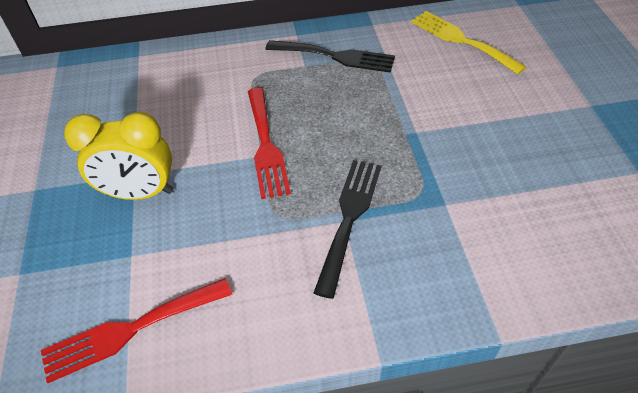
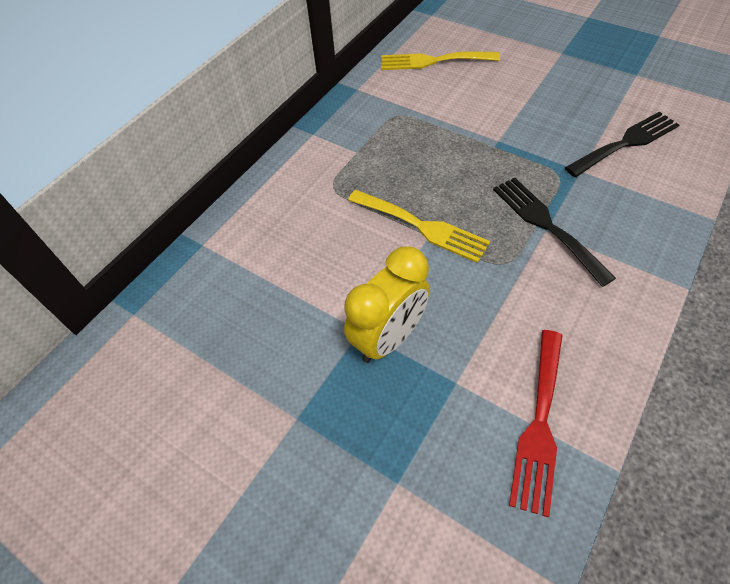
camera: 45 degrees left, 5 degrees up
red fork [248,88,291,199] -> yellow fork [348,190,490,263]
black fork [266,40,395,73] -> black fork moved to [565,112,679,177]

